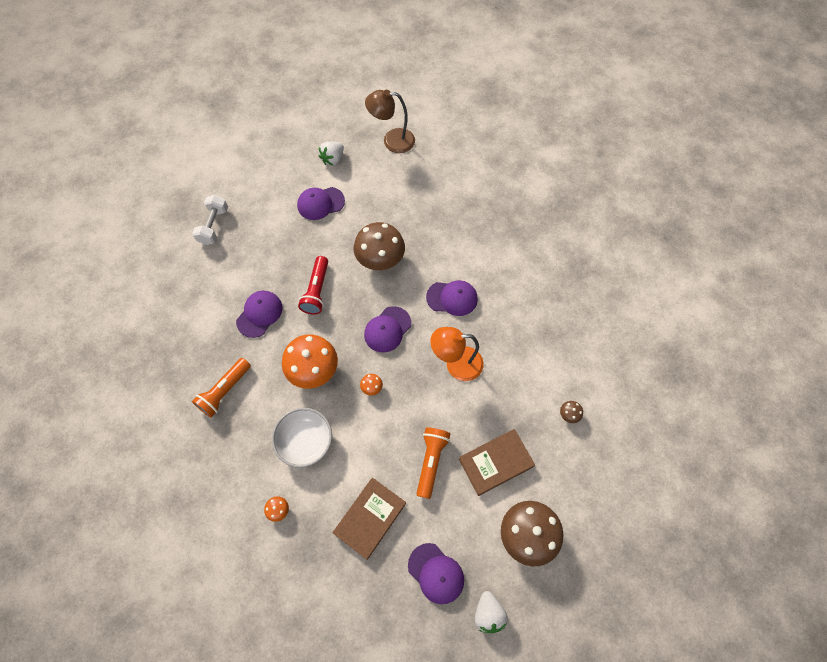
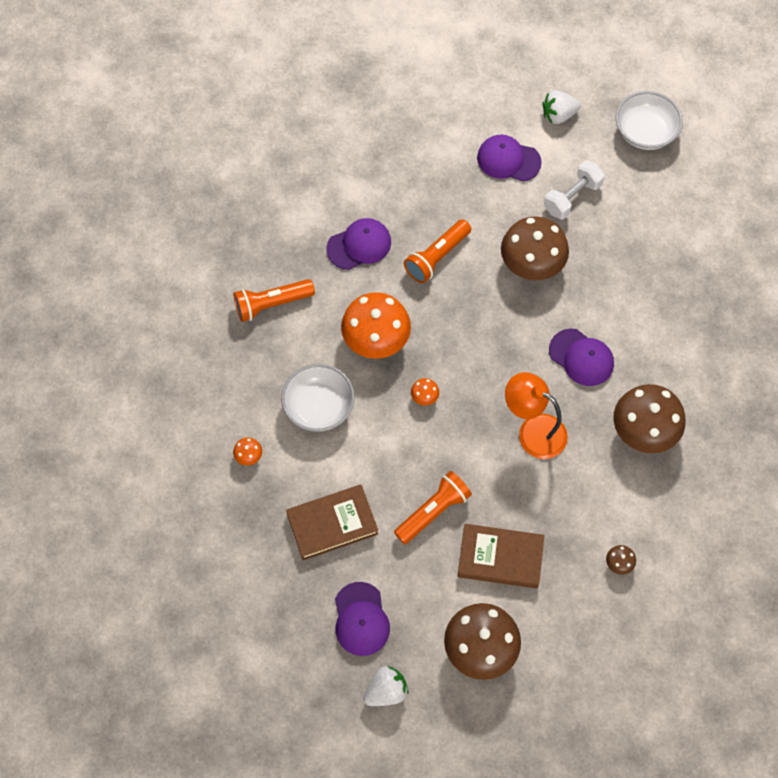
camera: 35 degrees right, 0 degrees up
white dumbbell [192,195,228,245] -> white dumbbell moved to [544,160,605,220]
red flashlight [298,256,328,315] -> orange flashlight [404,219,471,283]
purple cap [364,306,411,352] -> none
brown lamp [365,90,415,153] -> white bowl [615,91,683,150]
white strawberry [475,591,508,633] -> white strawberry turned 150 degrees counterclockwise [363,666,408,706]
none -> brown mushroom [613,384,685,453]

